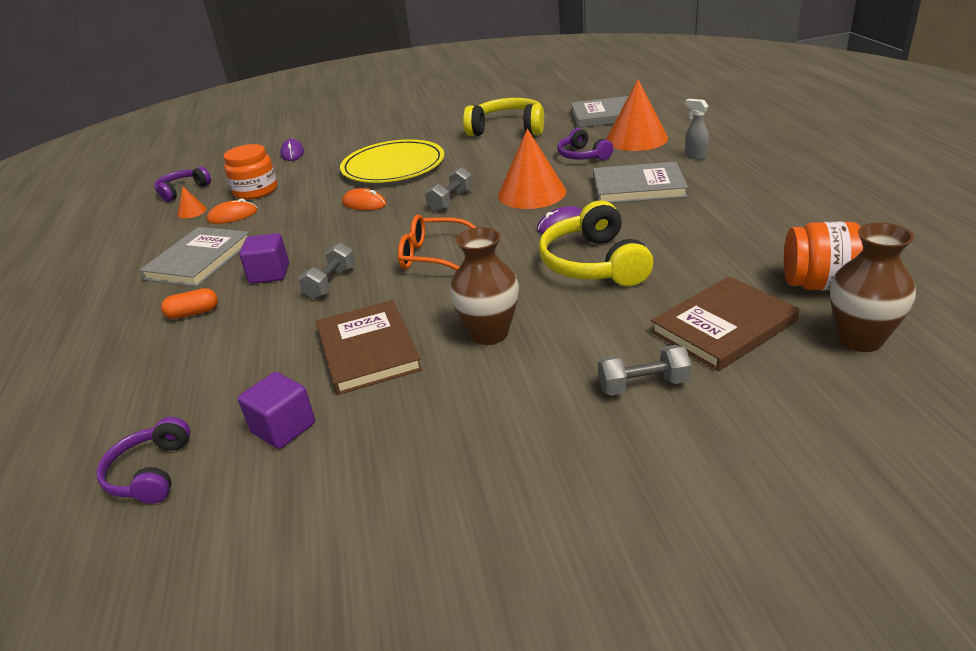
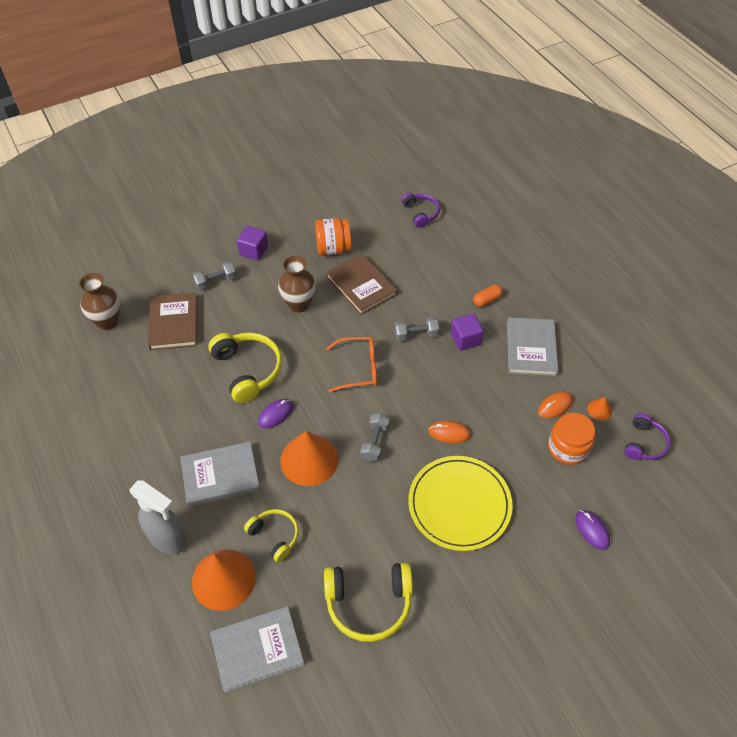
camera: 160 degrees right, 20 degrees up
purple cube [238,372,315,449] -> purple cube moved to [237,226,268,261]
grey dumbbell [298,242,356,299] -> grey dumbbell turned 75 degrees clockwise [394,316,439,341]
purple headphones [557,128,613,160] -> yellow headphones [244,509,299,562]
brown book [650,276,799,371] -> brown book turned 45 degrees counterclockwise [148,292,197,351]
grey spray bottle [685,99,709,160] -> grey spray bottle [130,480,187,554], size x2.01
orange jar [784,222,863,290] -> orange jar moved to [315,218,351,256]

